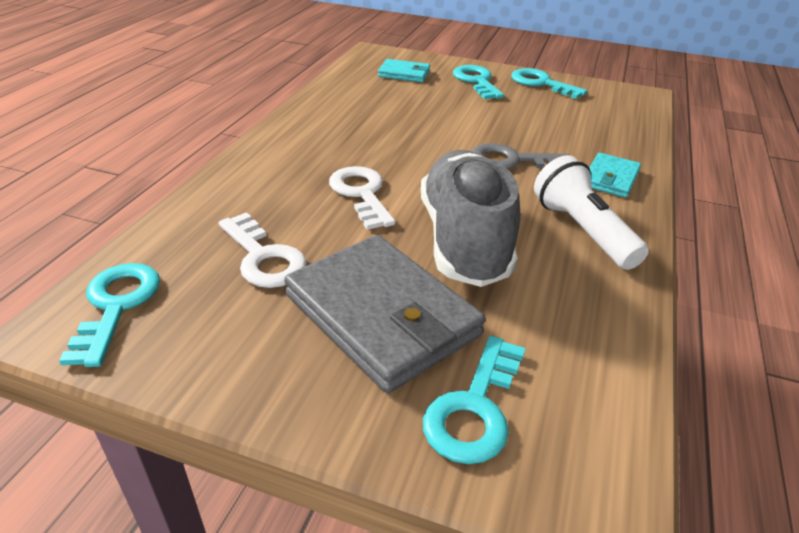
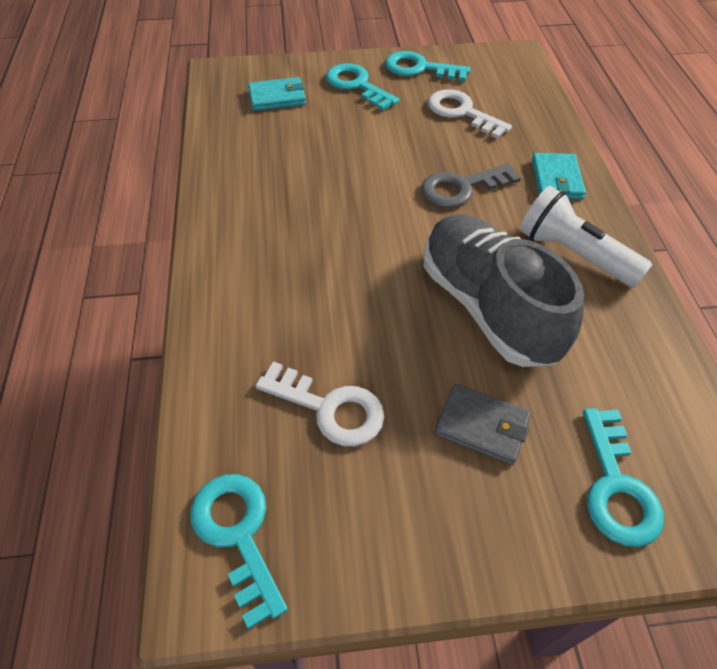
camera: 25 degrees left, 15 degrees up
grey wallet [284,235,486,393] -> grey wallet [434,384,531,465], size x0.50
white key [329,166,395,230] -> white key moved to [428,89,512,139]

